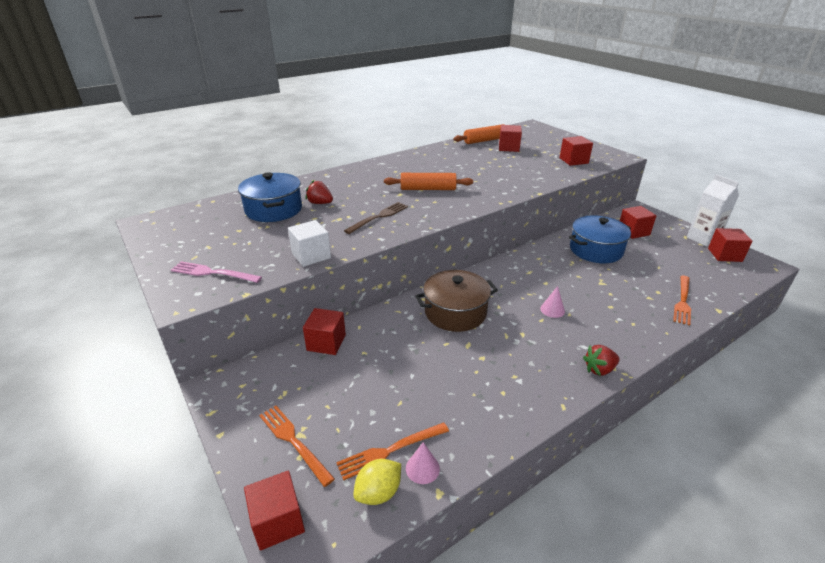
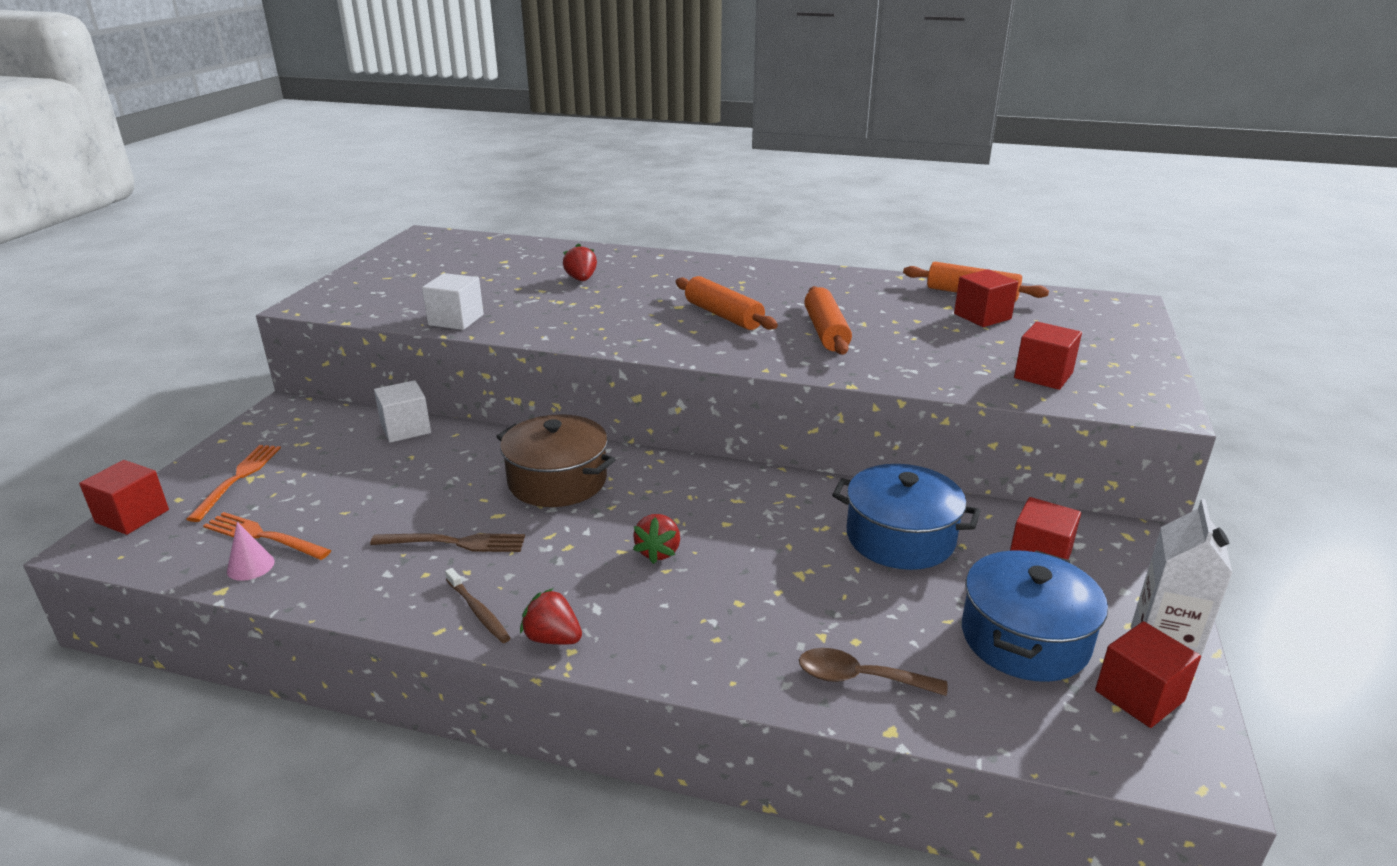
camera: 50 degrees right, 5 degrees down
pink fork [171,261,262,283] -> none
blue pot [238,172,302,222] -> blue pot moved to [962,550,1108,682]
red cube [303,308,346,355] -> white cube [374,380,431,443]
brown fork [344,202,408,234] -> brown fork moved to [370,533,525,552]
yellow lemon [353,459,401,505] -> none
pink cone [540,286,565,318] -> red strawberry [633,514,680,564]
orange fork [673,275,691,325] -> brown spoon [799,648,948,696]
none -> brown toothbrush [445,568,511,643]
none -> orange rolling pin [804,286,852,355]

